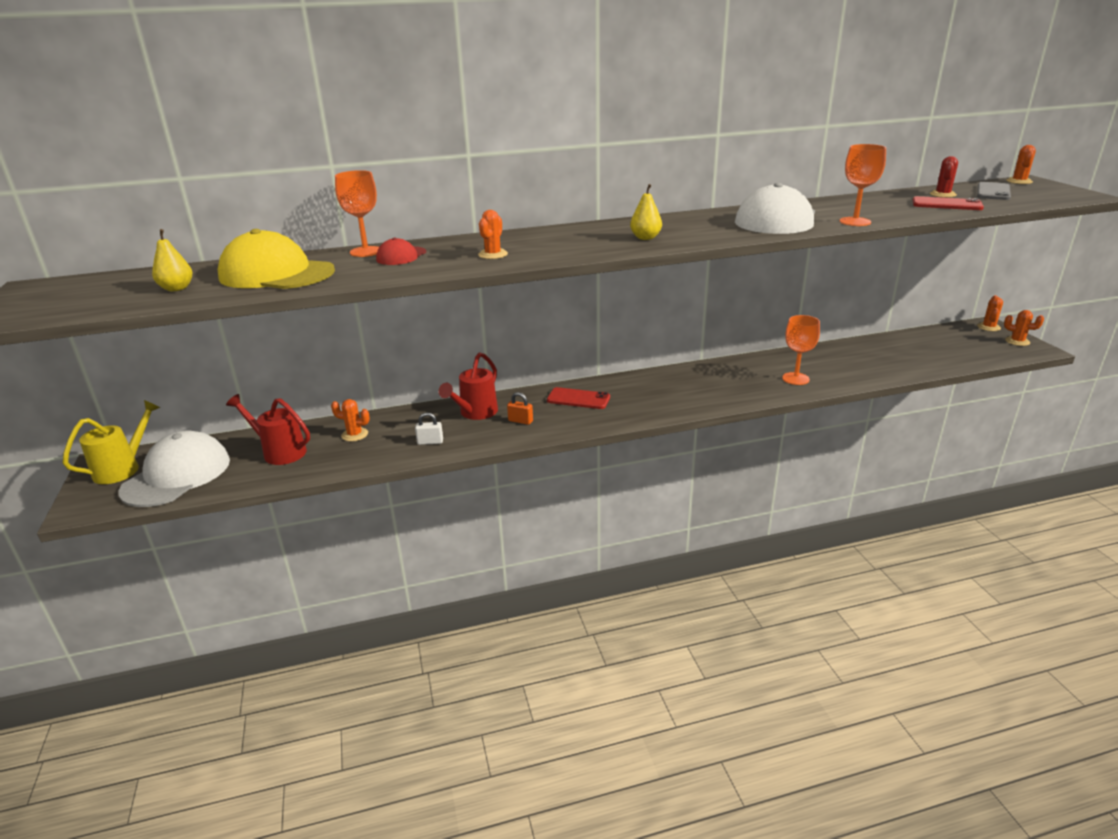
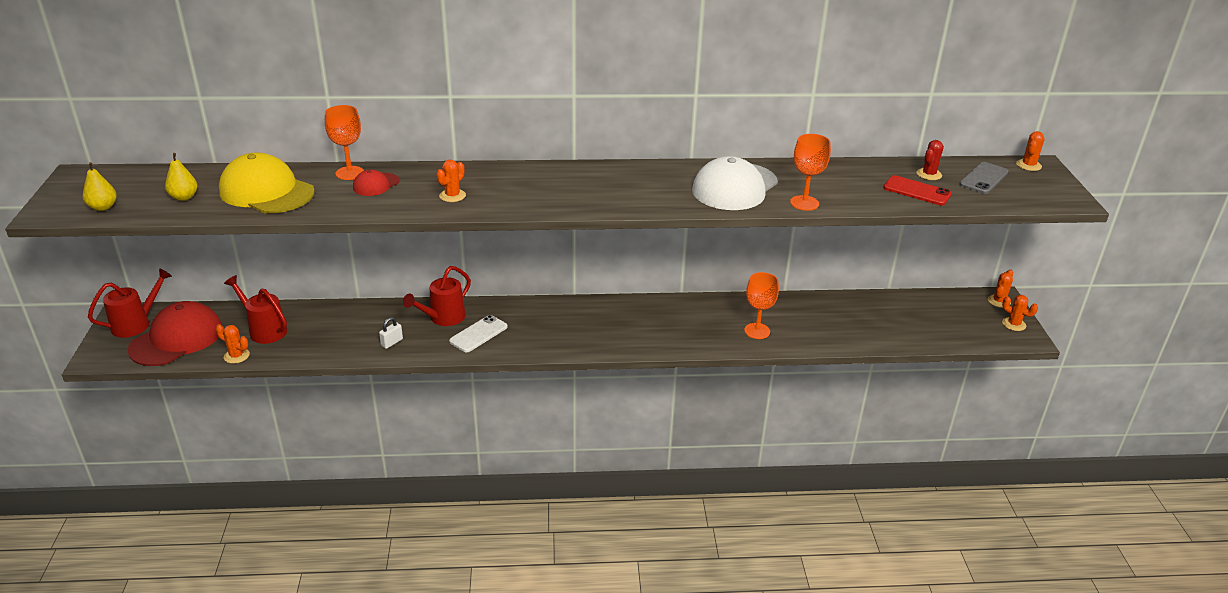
camera: 10 degrees right, 5 degrees up
yellow watering can [63,400,160,484] -> red watering can [88,268,172,338]
white cap [119,431,230,507] -> red cap [128,301,222,366]
orange cactus [331,399,370,441] -> orange cactus moved to [215,324,250,364]
white padlock [415,412,443,445] -> white padlock turned 60 degrees counterclockwise [379,317,403,349]
orange padlock [507,392,533,425] -> white phone [449,315,508,352]
red phone [547,387,610,409] -> none
yellow pear [630,184,662,240] -> yellow pear moved to [83,162,117,211]

